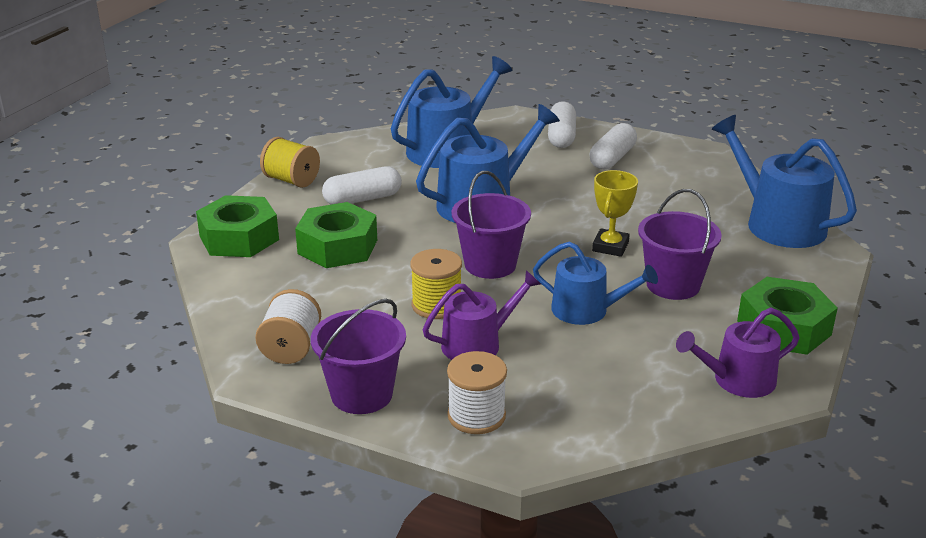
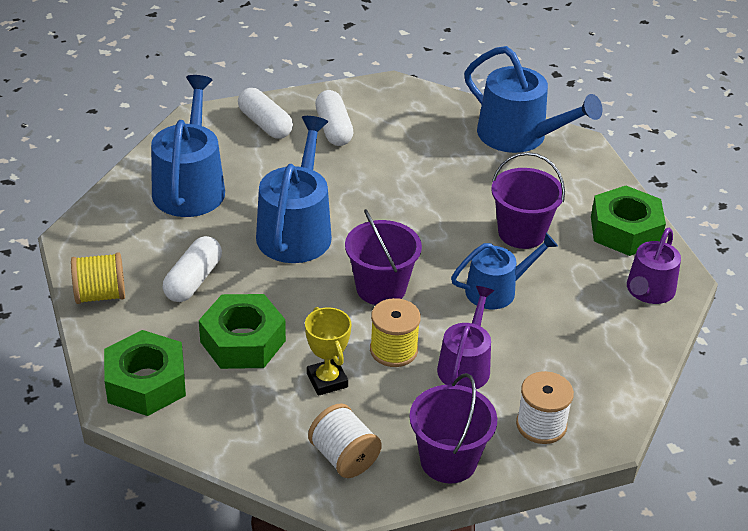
camera: 45 degrees left, 10 degrees up
yellow trophy [592,170,638,257] -> yellow trophy moved to [305,307,351,396]
blue watering can [712,115,857,248] -> blue watering can turned 150 degrees counterclockwise [464,46,603,153]

